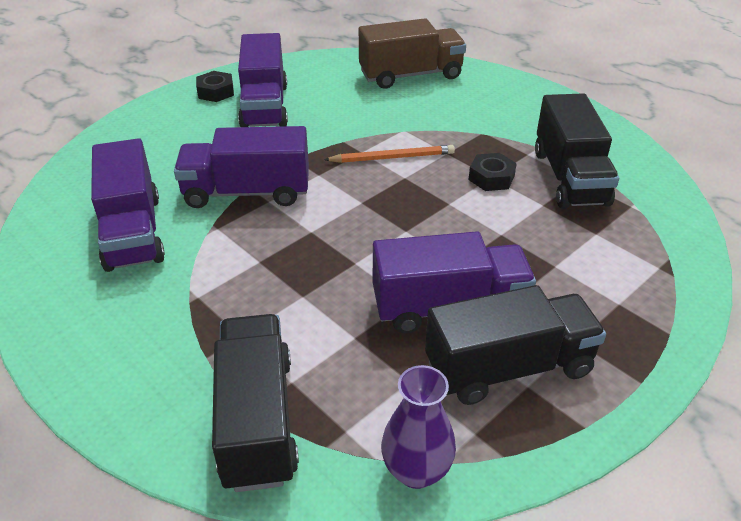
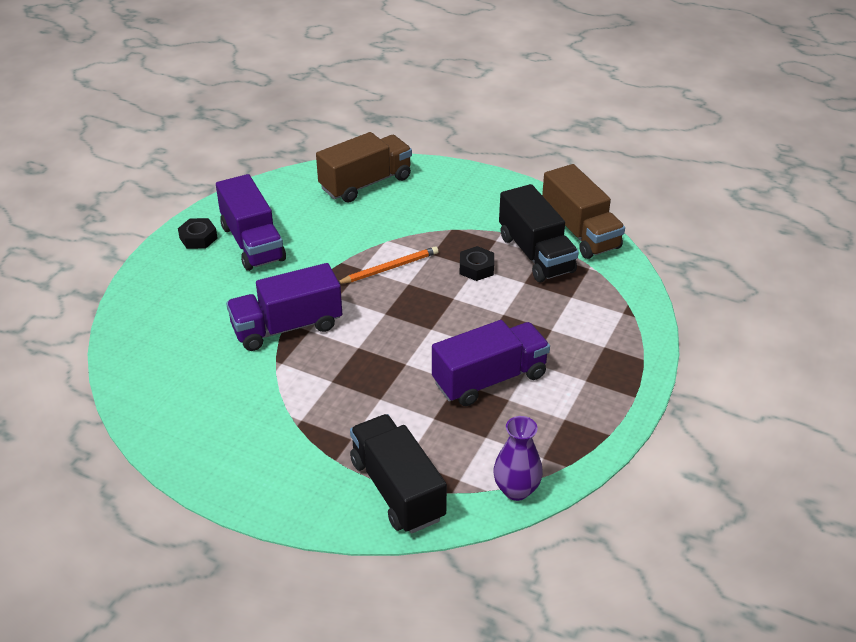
camera: 20 degrees left, 0 degrees up
purple truck [91,138,165,272] -> none
black truck [425,285,606,405] -> none
none -> brown truck [542,164,625,259]

